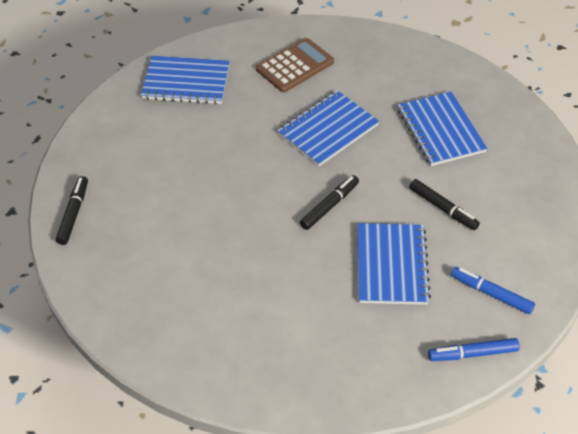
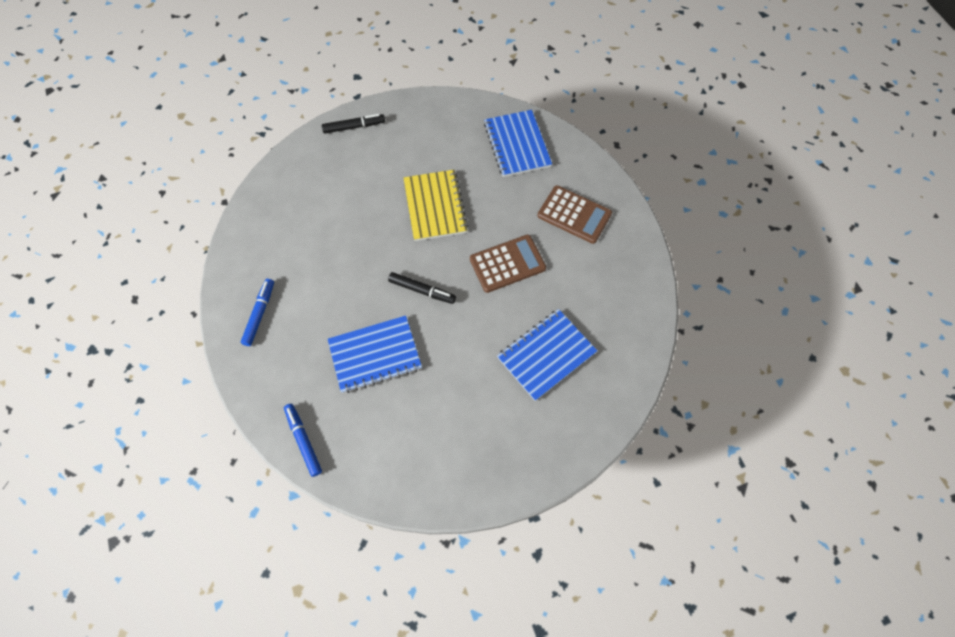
camera: 70 degrees right, 15 degrees up
blue notebook [277,90,379,166] -> brown calculator [470,235,546,293]
black marker [409,179,480,230] -> none
blue marker [451,267,535,314] -> blue marker moved to [241,279,274,346]
none -> yellow notebook [403,170,468,241]

